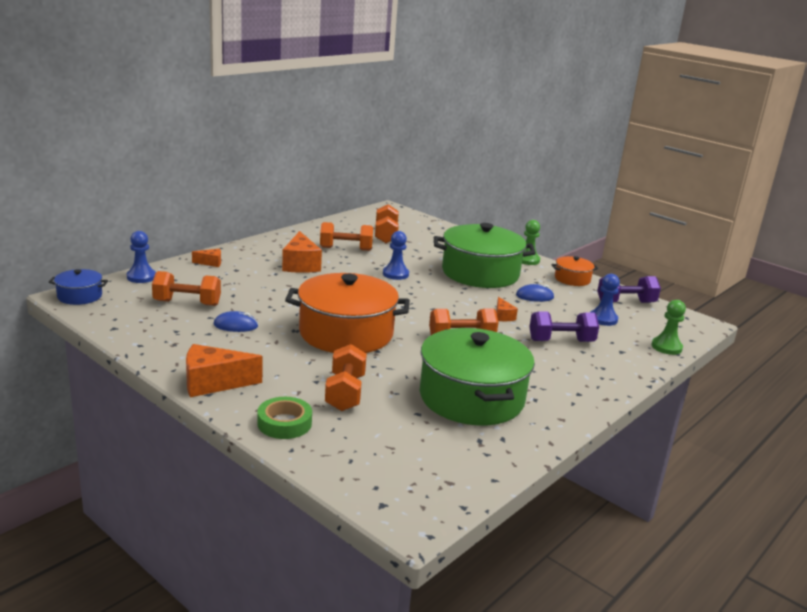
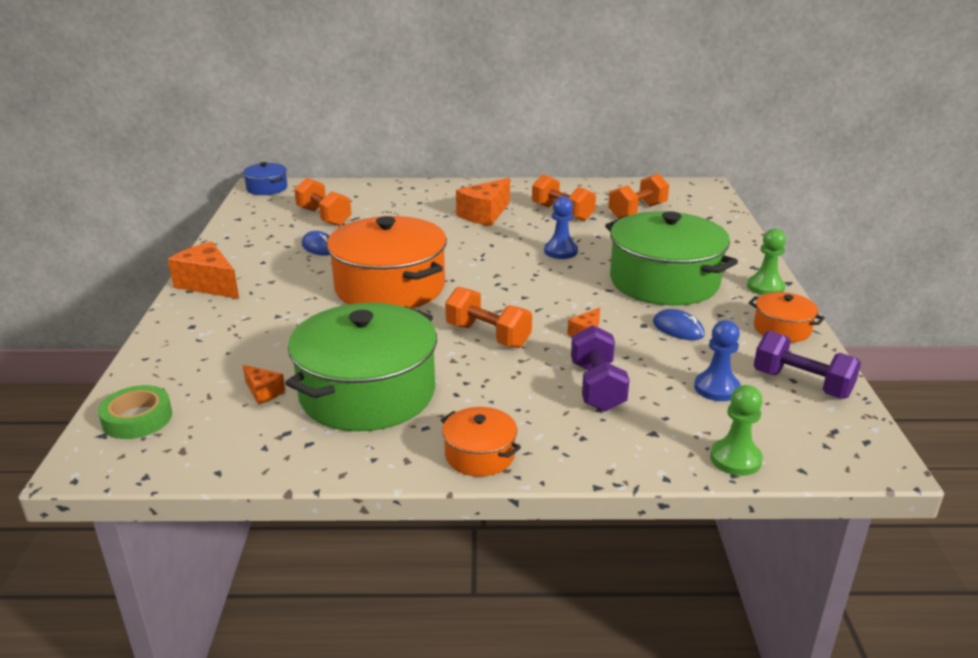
camera: 50 degrees right, 5 degrees up
blue pawn [127,231,156,283] -> none
orange cheese [192,249,221,267] -> orange cheese moved to [243,365,285,405]
green tape [257,397,312,439] -> green tape moved to [98,385,172,439]
orange dumbbell [325,344,367,411] -> none
purple dumbbell [529,311,599,342] -> purple dumbbell turned 45 degrees clockwise [571,325,630,411]
none -> orange pot [441,407,521,477]

